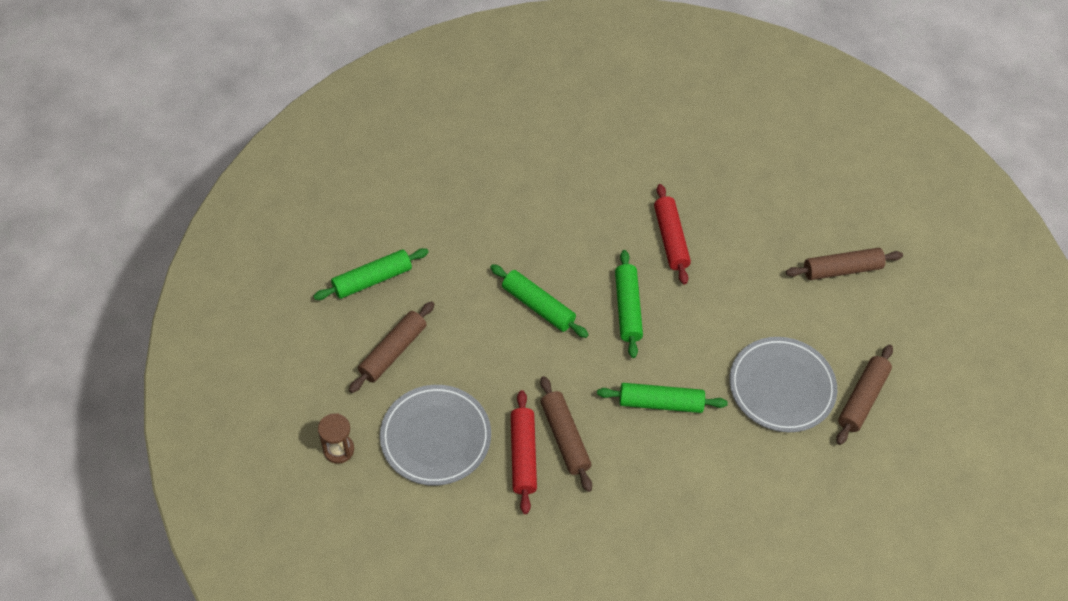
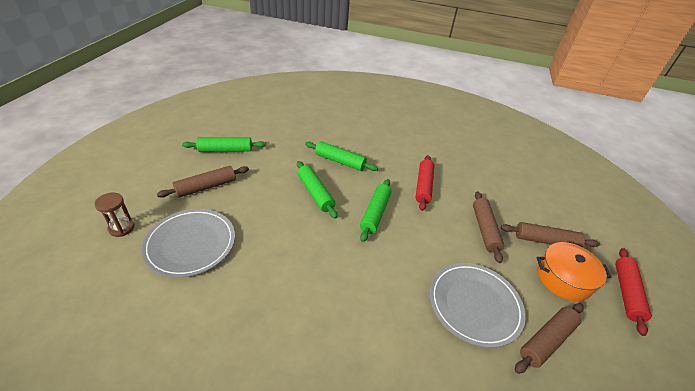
camera: 20 degrees right, 15 degrees down
red rolling pin [511,390,537,514] -> red rolling pin moved to [615,248,652,336]
brown rolling pin [540,376,592,492] -> brown rolling pin moved to [473,191,504,263]
green rolling pin [597,383,728,413] -> green rolling pin moved to [305,141,378,171]
none -> orange pot [536,242,612,301]

